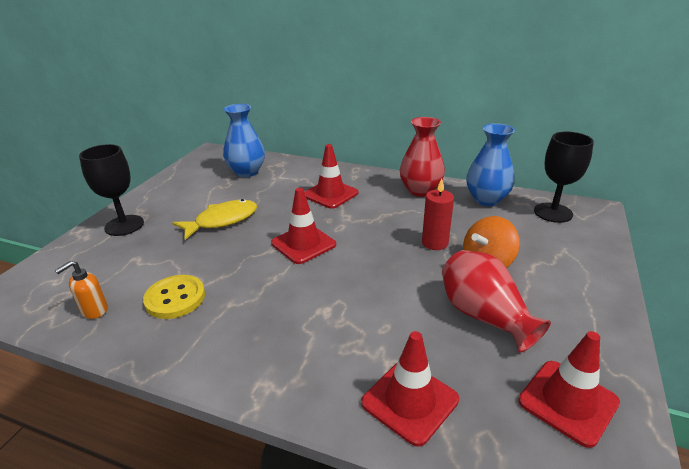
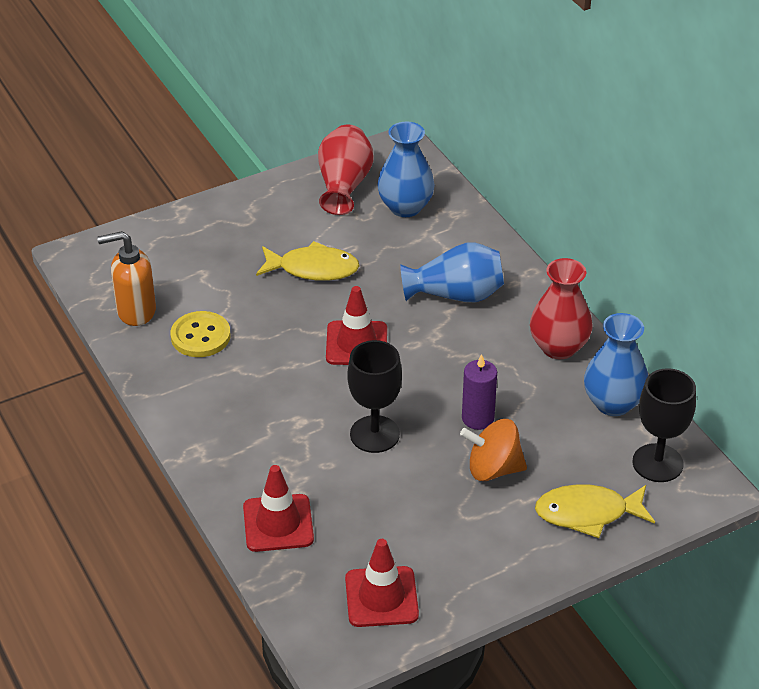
camera: 40 degrees right, 10 degrees up
orange soap dispenser [55,261,108,319] -> orange soap dispenser [97,231,156,326], size x1.65
black goblet [79,144,144,236] -> black goblet moved to [347,340,402,453]
red traffic cone [304,144,358,209] -> blue vase [400,243,504,302]
red candle [422,179,454,250] -> purple candle [462,354,497,430]
red vase [442,250,551,353] -> red vase moved to [318,124,374,215]
none -> yellow fish [535,484,655,538]

